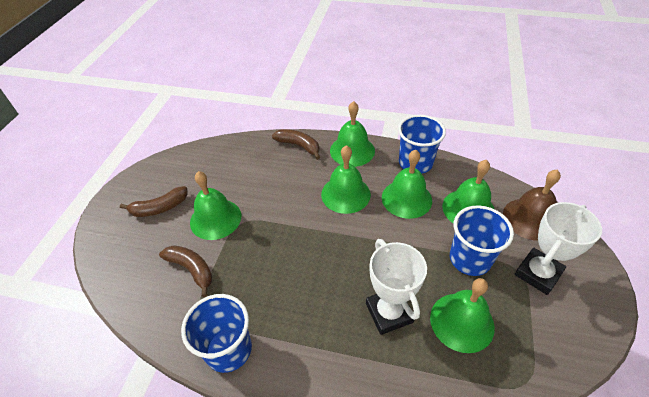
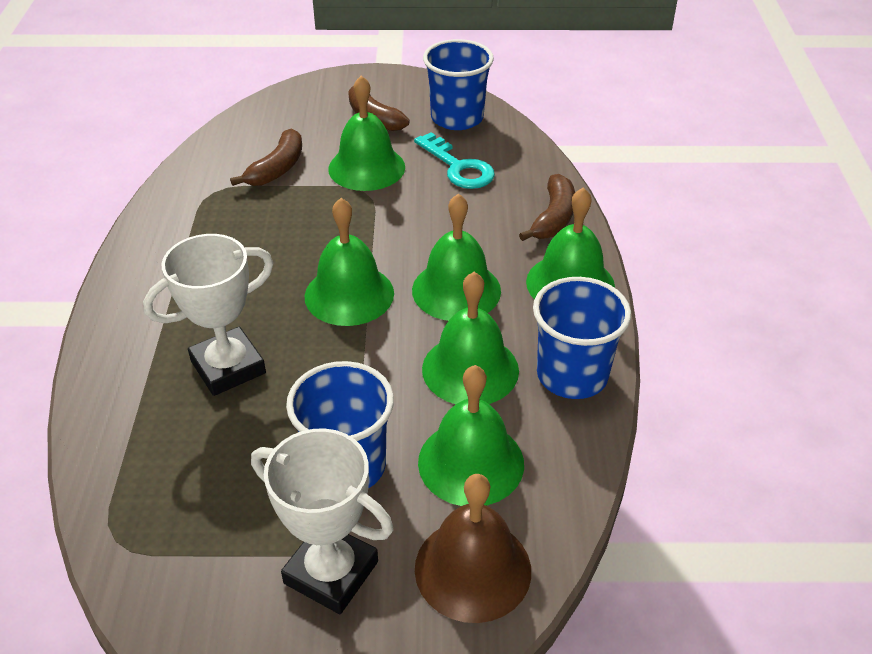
camera: 75 degrees right, 5 degrees down
blue cup [181,294,252,373] -> blue cup moved to [423,39,494,130]
green bell [430,278,495,353] -> green bell moved to [305,198,394,326]
none -> turquoise key [414,132,495,189]

